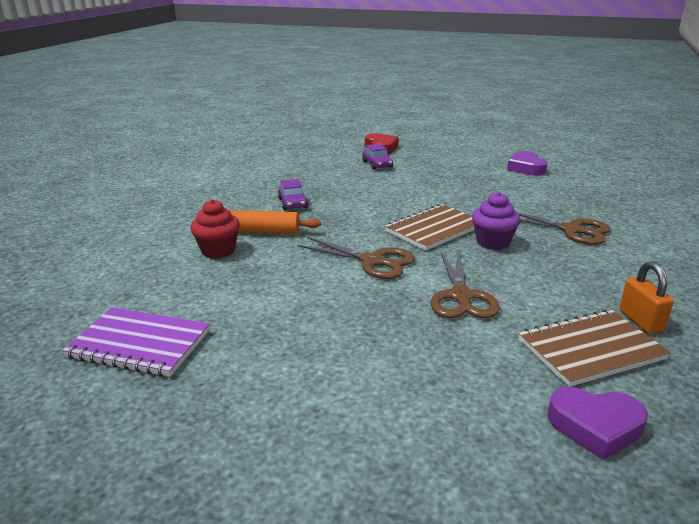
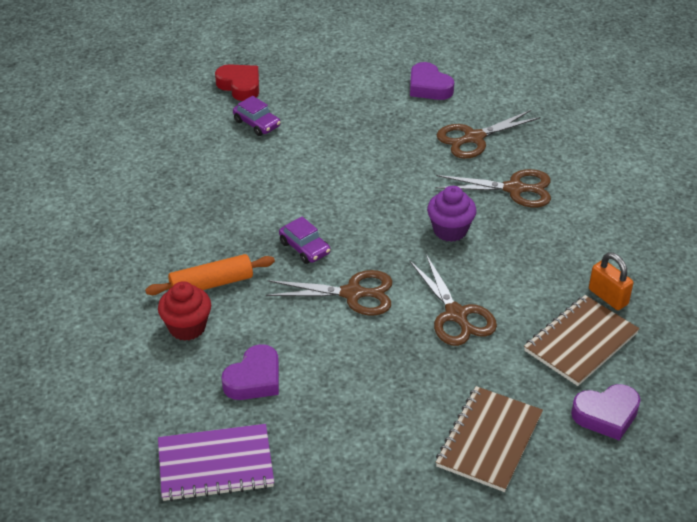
camera: 25 degrees left, 15 degrees up
purple car [278,179,308,210] -> purple car moved to [279,216,331,264]
brown notebook [385,204,475,251] -> brown notebook moved to [436,386,543,492]
none -> purple heart [222,344,279,400]
none -> brown scissors [437,110,541,159]

